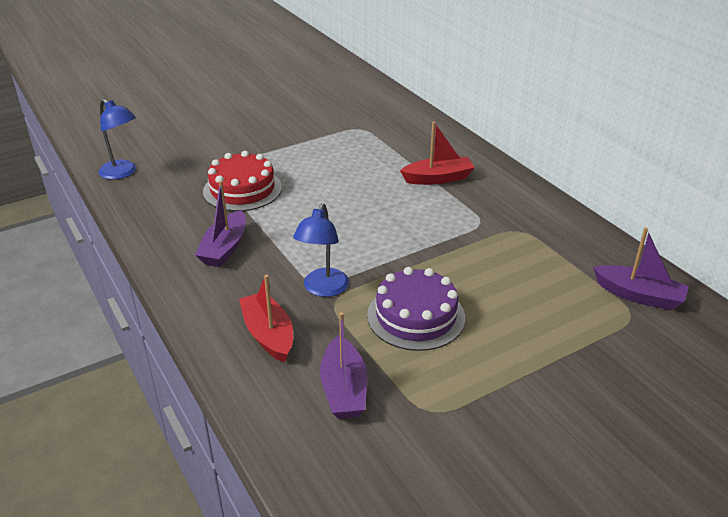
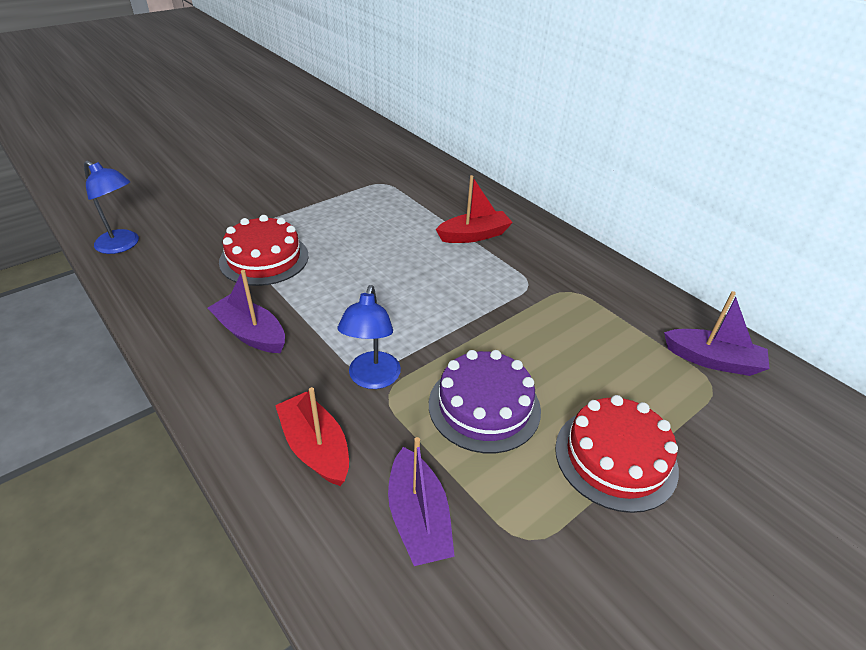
camera: 10 degrees left, 5 degrees up
purple boat [195,181,246,267] -> purple boat turned 120 degrees clockwise [208,270,285,353]
none -> red cake [555,395,679,513]

